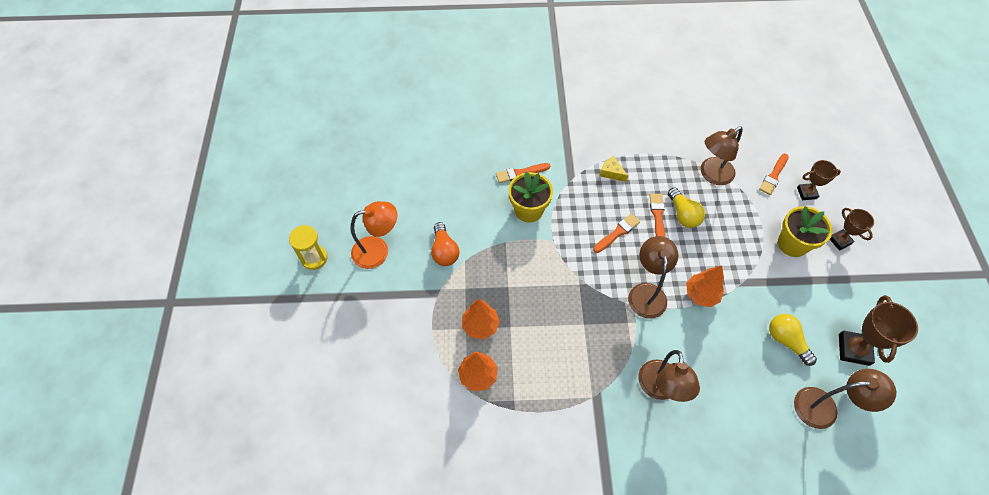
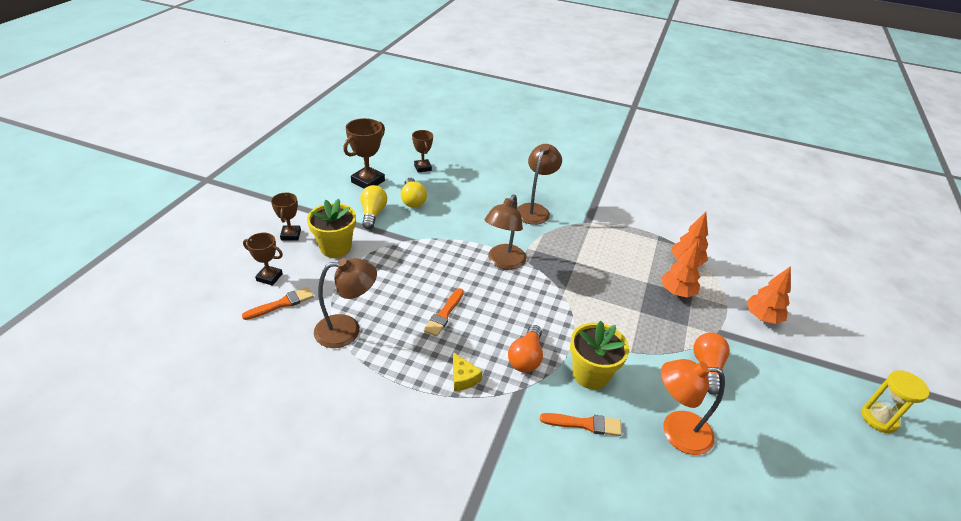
camera: 160 degrees left, 20 degrees down
orange lamp [351,201,397,269] -> orange lamp moved to [661,359,725,455]
orange brush [593,214,640,253] -> none
yellow light bulb [668,187,705,228] -> yellow light bulb moved to [360,185,387,229]
orange tree [686,265,724,307] -> orange tree moved to [746,266,791,324]
brown lamp [794,369,896,429] -> brown trophy [412,130,433,173]
none -> orange light bulb [508,325,543,372]

